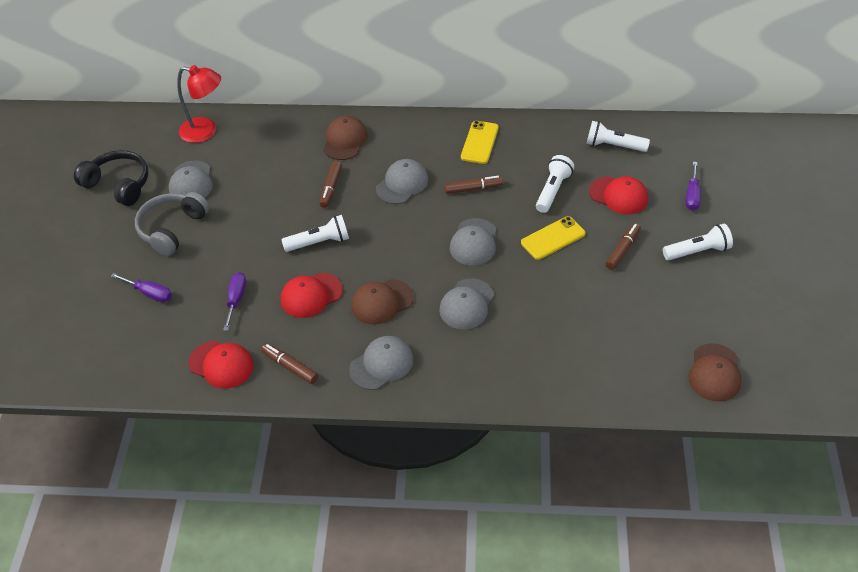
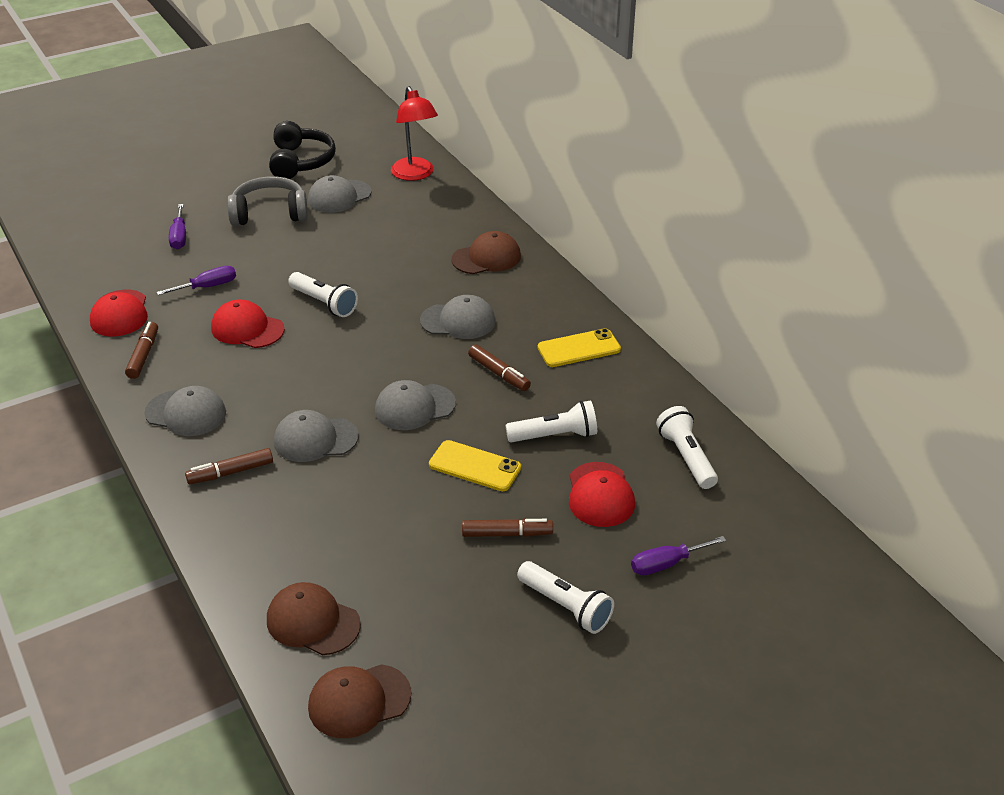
camera: 55 degrees right, 10 degrees down
brown marker [319,161,342,208] -> brown marker moved to [185,448,273,484]
brown cap [351,279,414,325] -> brown cap moved to [267,582,361,655]

